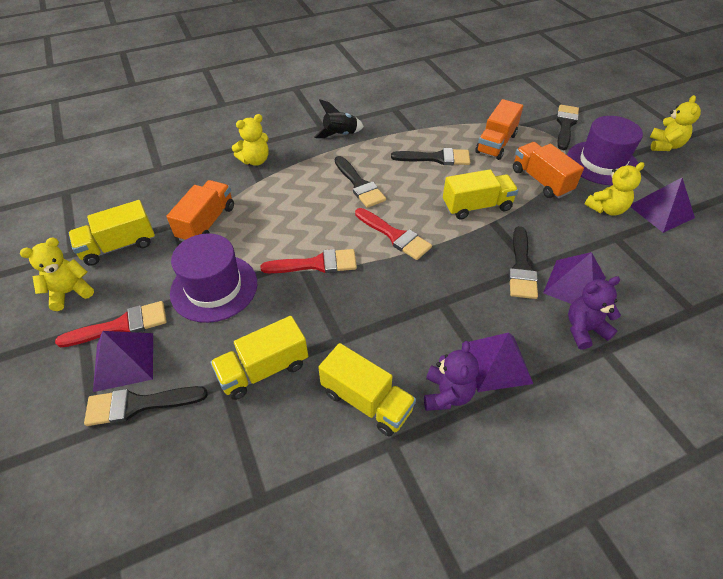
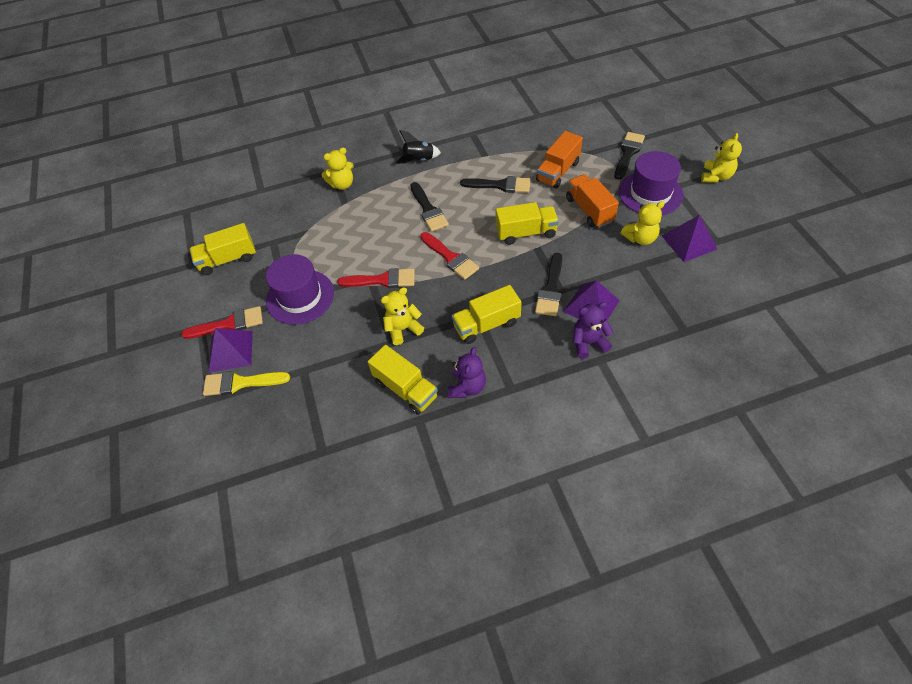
camera: 10 degrees right, 5 degrees up
yellow teddy bear [20,238,94,311] -> yellow teddy bear moved to [381,287,424,345]
black brush [84,386,208,426] -> yellow brush [203,371,290,396]
orange truck [166,180,234,241] -> none
yellow truck [210,316,308,400] -> yellow truck moved to [452,285,522,344]
purple pyramid [462,332,533,392] -> none

